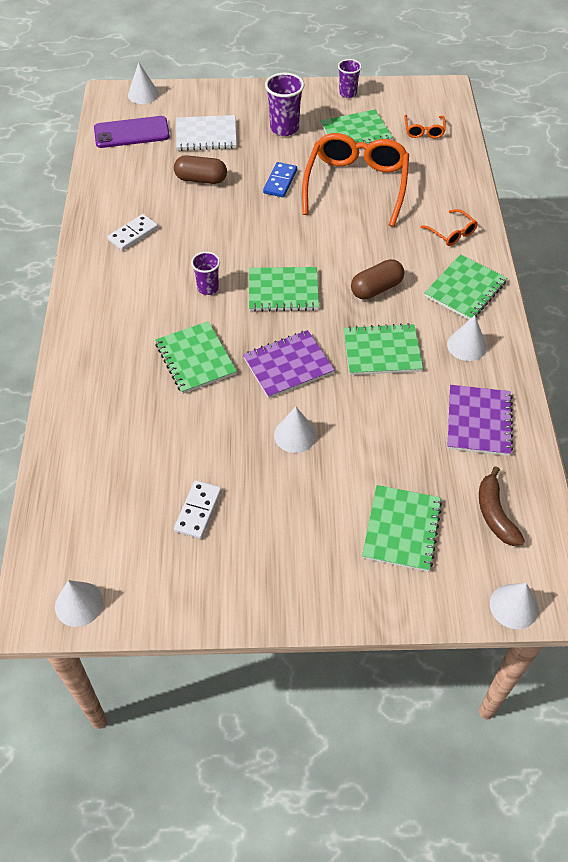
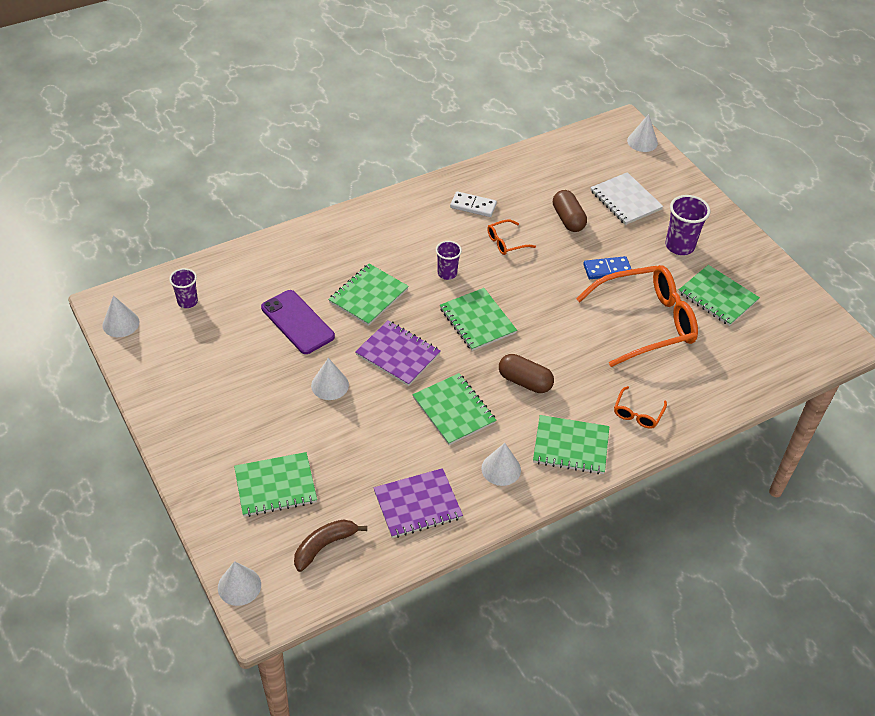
camera: 60 degrees right, 5 degrees down
purple phone [94,116,170,148] -> purple phone moved to [261,290,335,354]
white domino [174,480,222,539] -> none
purple cup [338,59,362,98] -> purple cup moved to [169,268,198,308]
orange glasses [404,115,445,138] -> orange glasses moved to [487,219,536,255]

